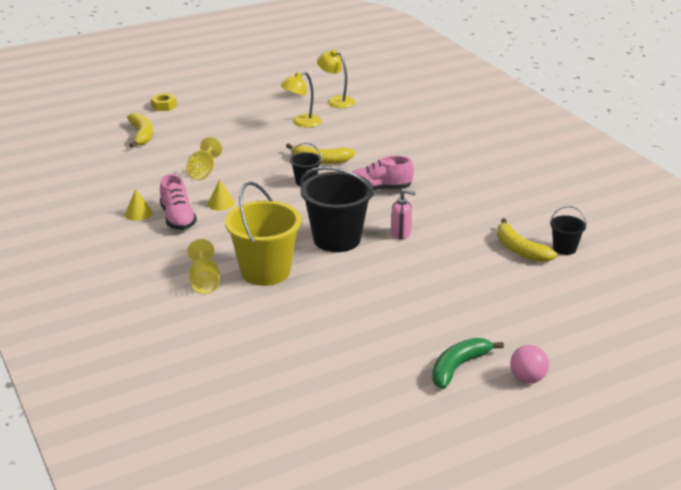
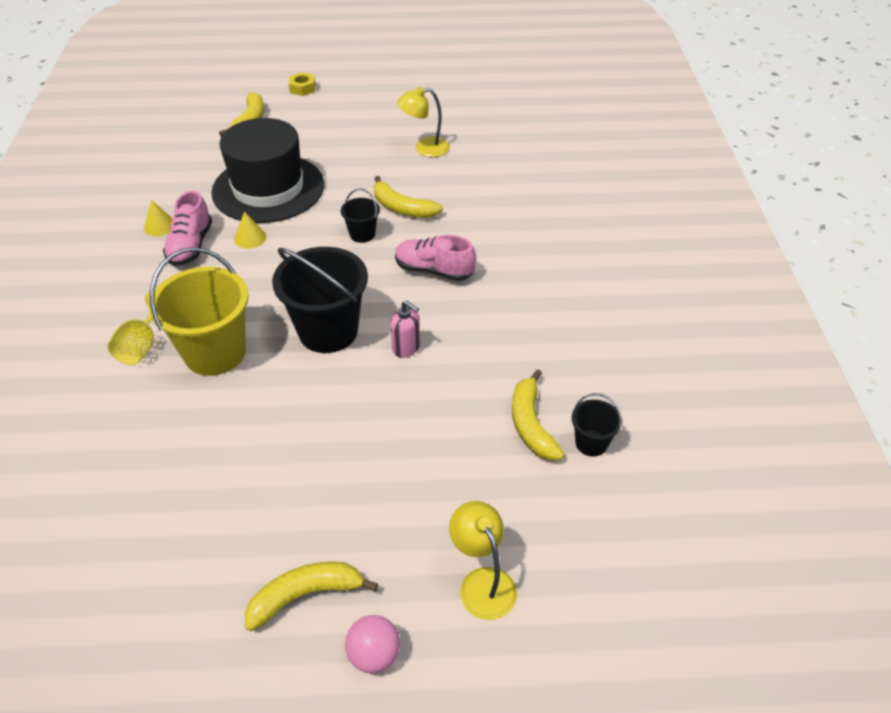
camera: 25 degrees right, 15 degrees up
yellow goblet [186,137,222,180] -> black hat [211,118,324,223]
yellow lamp [317,49,355,108] -> yellow lamp moved to [449,501,517,620]
green banana [432,338,504,389] -> yellow banana [245,562,378,631]

